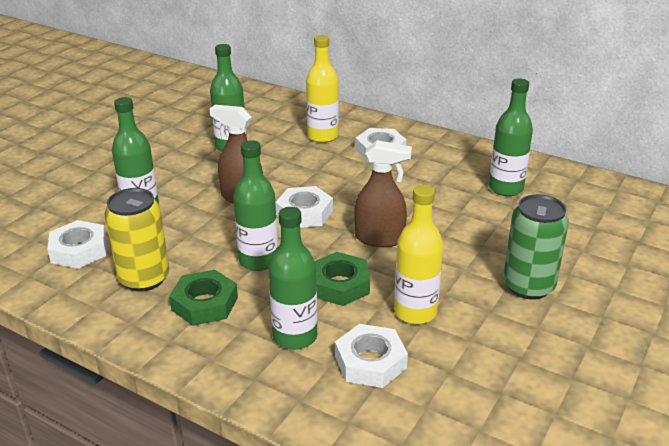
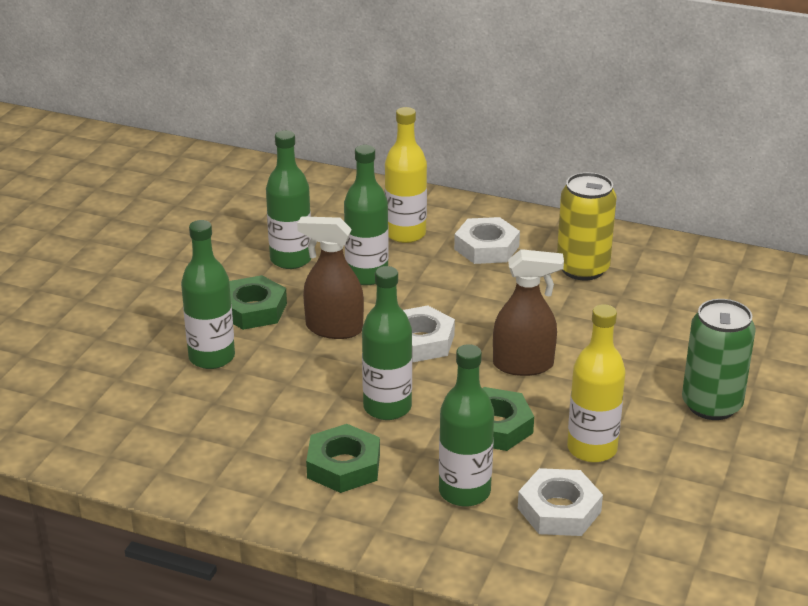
camera: 10 degrees left, 0 degrees up
white nut [47,220,107,269] -> none
yellow can [104,188,169,292] -> yellow can moved to [557,172,617,281]
green bottle [489,78,533,196] -> green bottle moved to [344,145,389,285]
none -> green nut [229,275,287,330]

